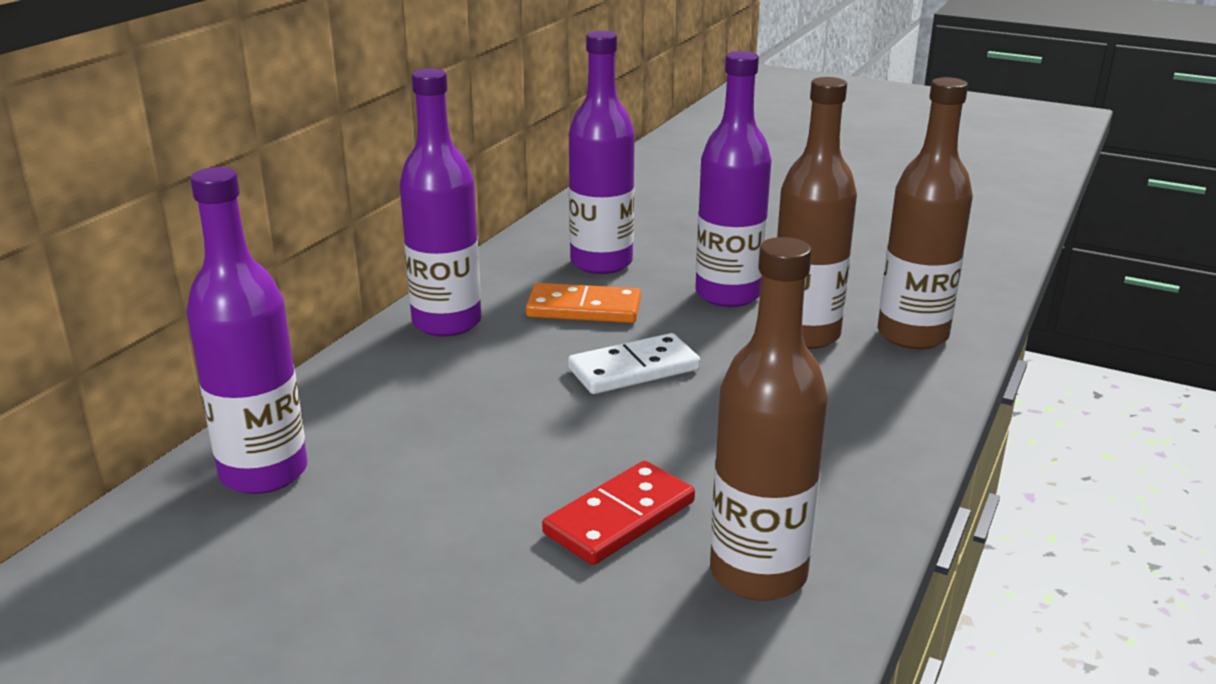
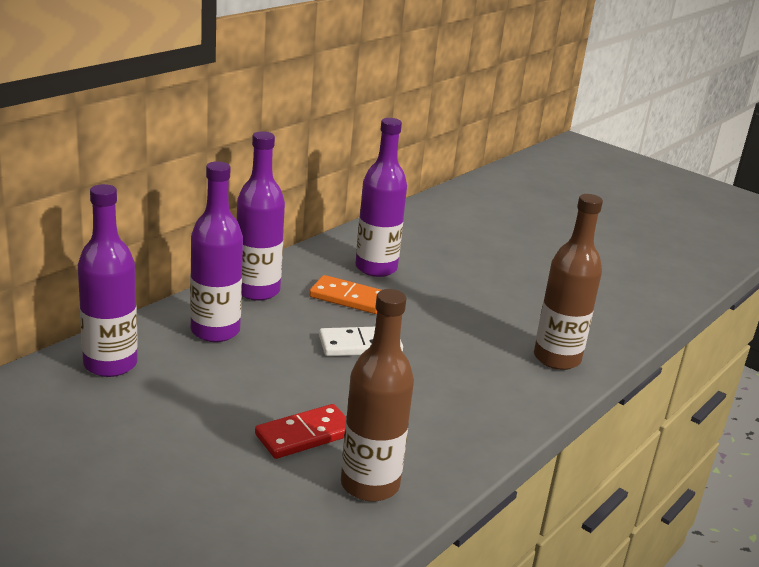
camera: 10 degrees right, 0 degrees up
purple bottle [695,51,771,307] -> purple bottle moved to [190,161,243,342]
brown bottle [777,77,857,349] -> none

